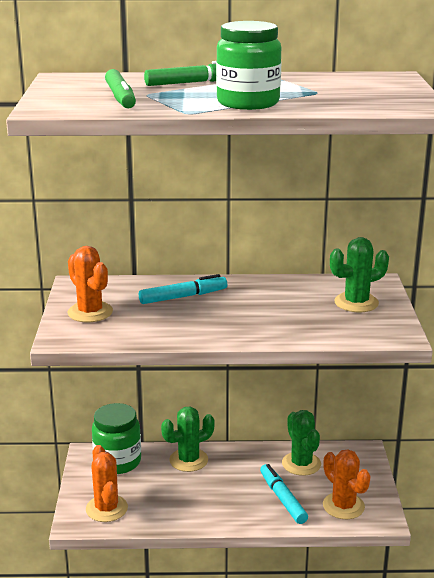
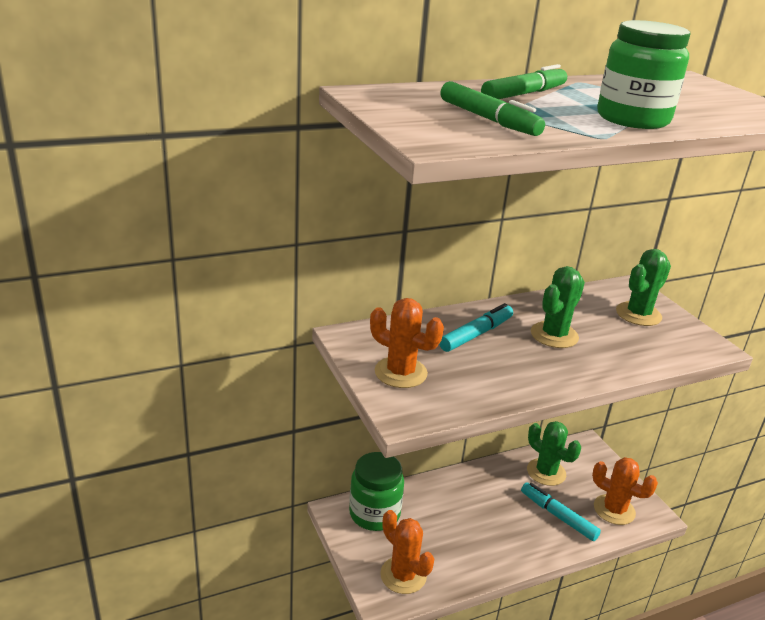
camera: 25 degrees left, 5 degrees up
green cactus [161,407,215,472] -> green cactus moved to [531,266,585,348]

